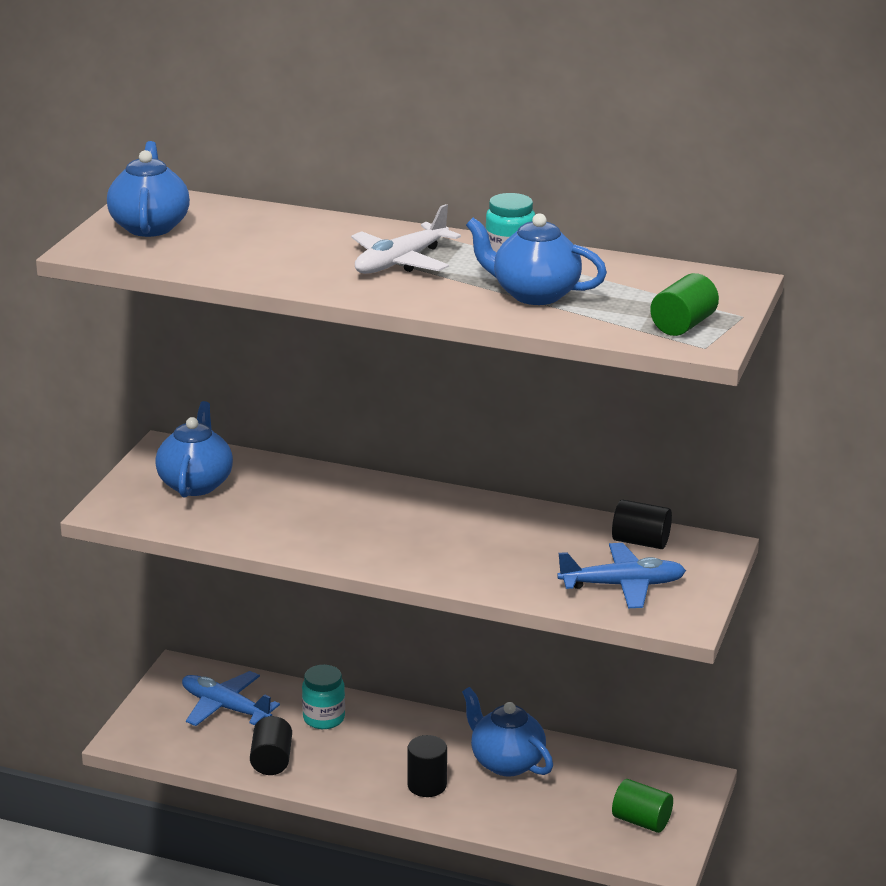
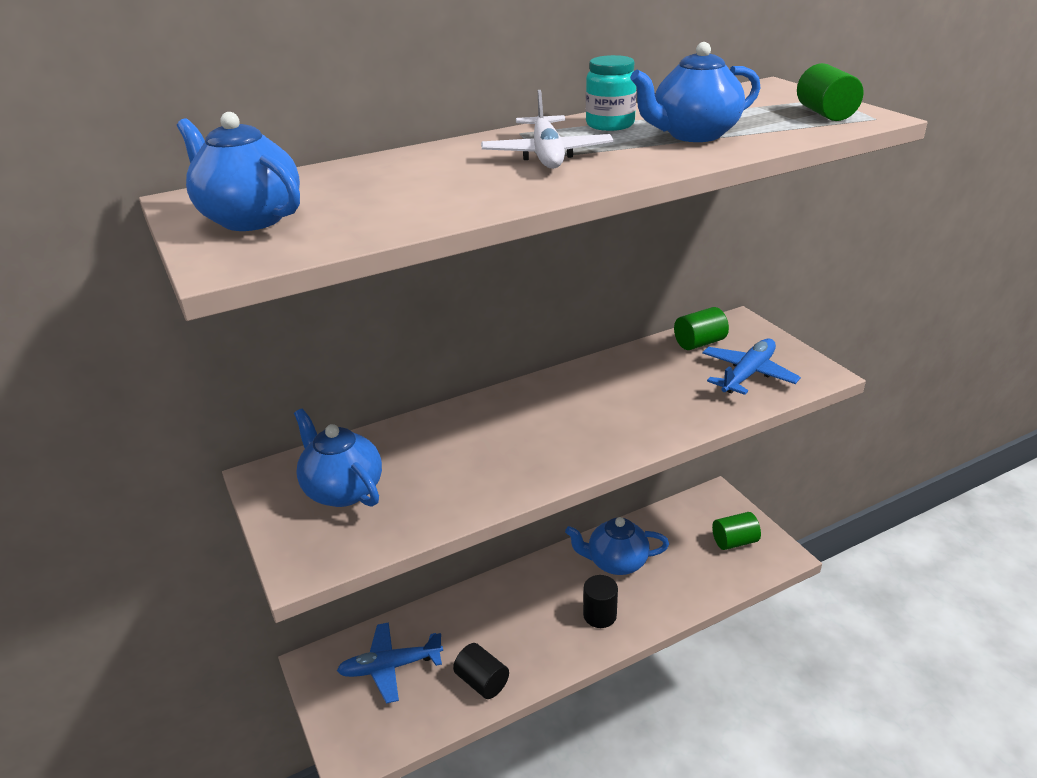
camera: 45 degrees left, 5 degrees up
turquoise jar [302,665,345,729] -> none
black cylinder [612,500,672,549] -> green cylinder [674,307,729,350]

